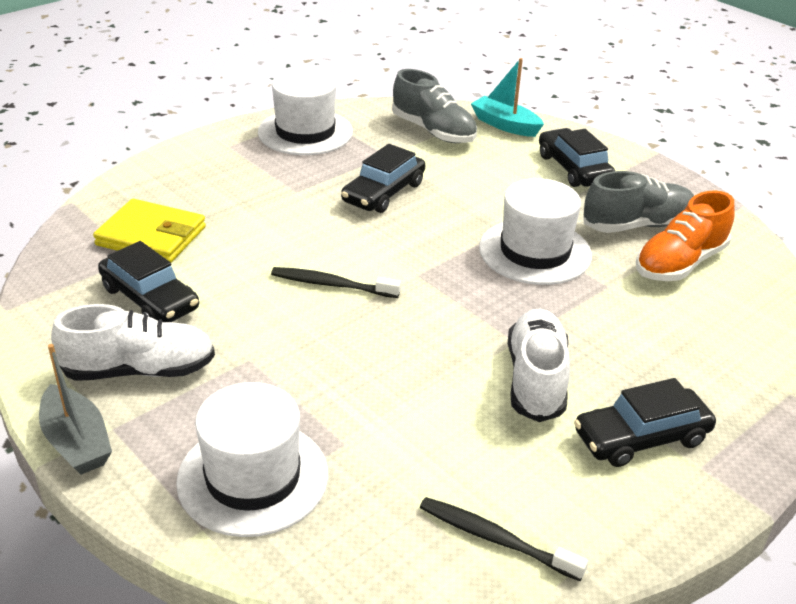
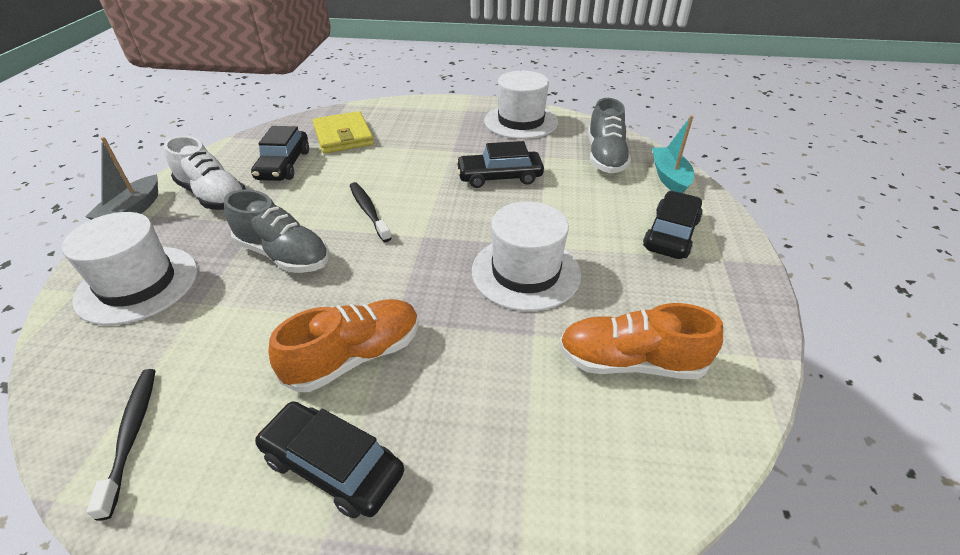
camera: 50 degrees right, 5 degrees up
white shoe [508,309,570,422] -> orange shoe [269,299,419,392]
grey shoe [584,171,694,233] -> grey shoe moved to [224,189,329,273]

